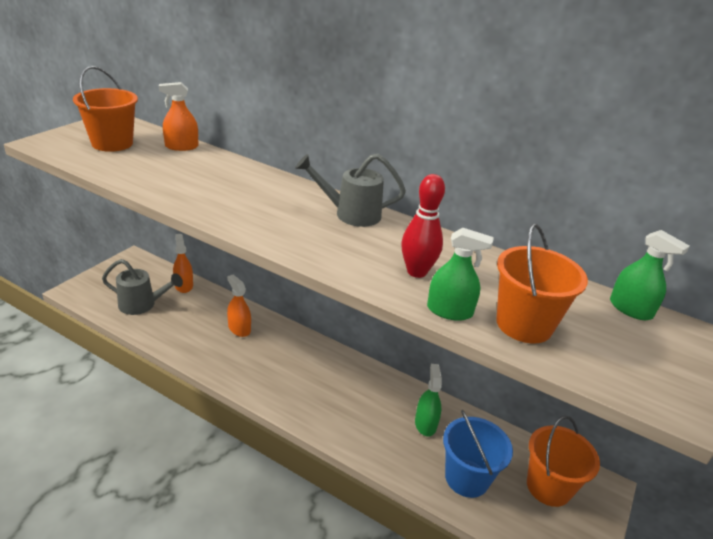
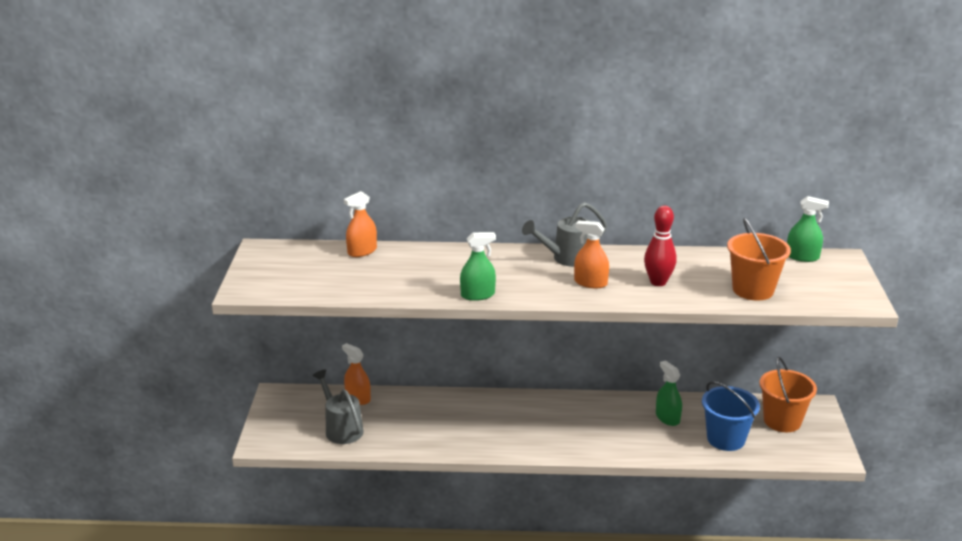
camera: 25 degrees left, 5 degrees down
orange bucket [73,66,138,152] -> none
grey watering can [102,259,183,315] -> grey watering can turned 105 degrees counterclockwise [312,369,364,444]
orange spray bottle [227,275,251,337] -> orange spray bottle moved to [574,220,609,288]
green spray bottle [427,228,494,321] -> green spray bottle moved to [460,232,496,301]

